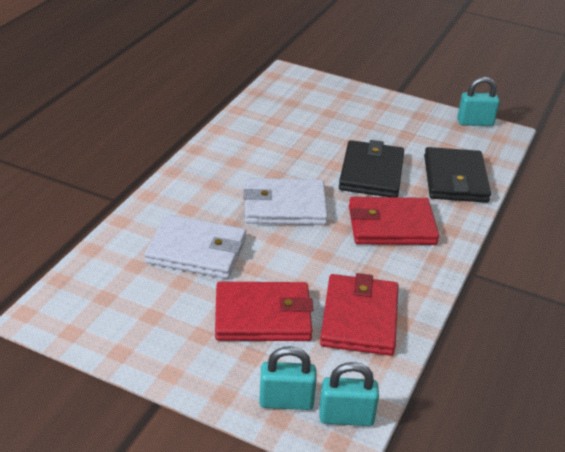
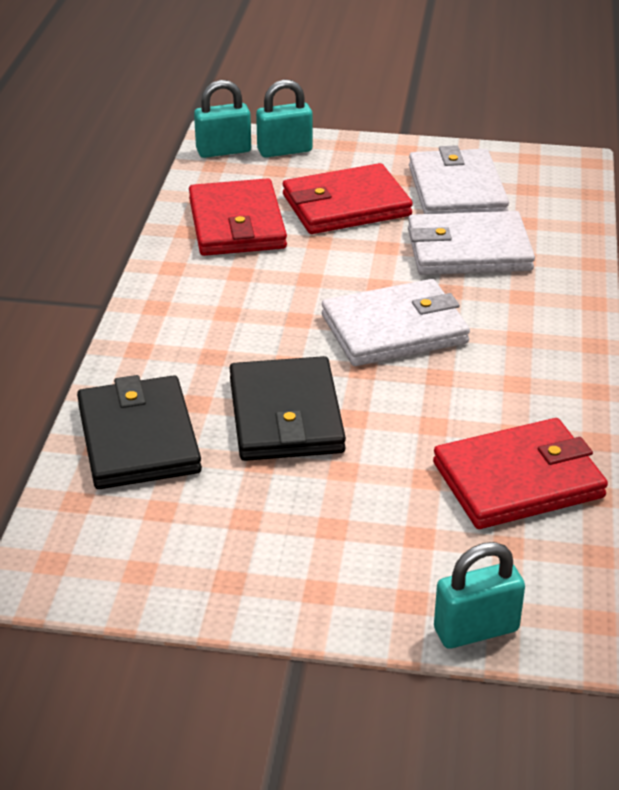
camera: 165 degrees right, 0 degrees up
red wallet [349,197,439,245] -> red wallet moved to [433,418,608,529]
turquoise padlock [457,77,500,126] -> turquoise padlock moved to [434,542,525,649]
none -> white wallet [409,145,509,214]

